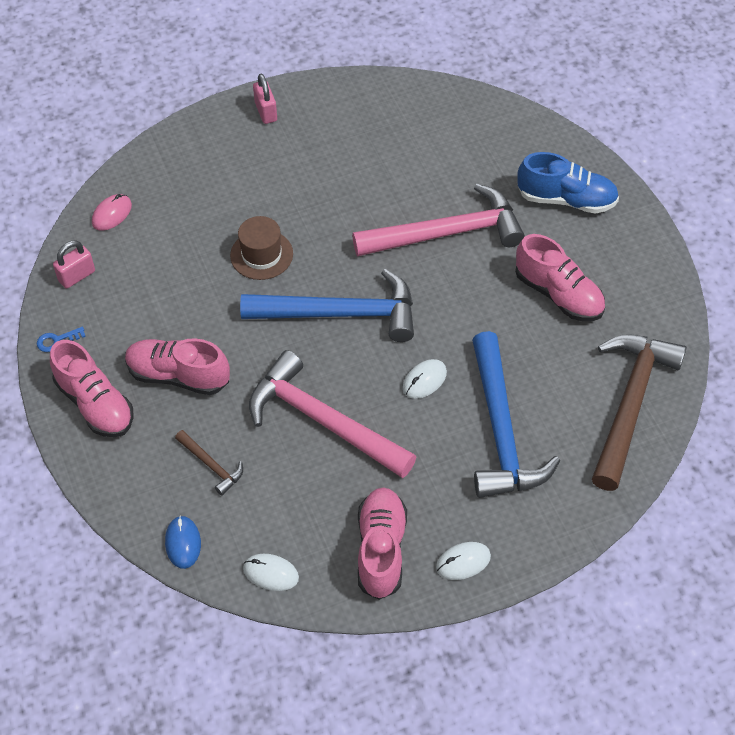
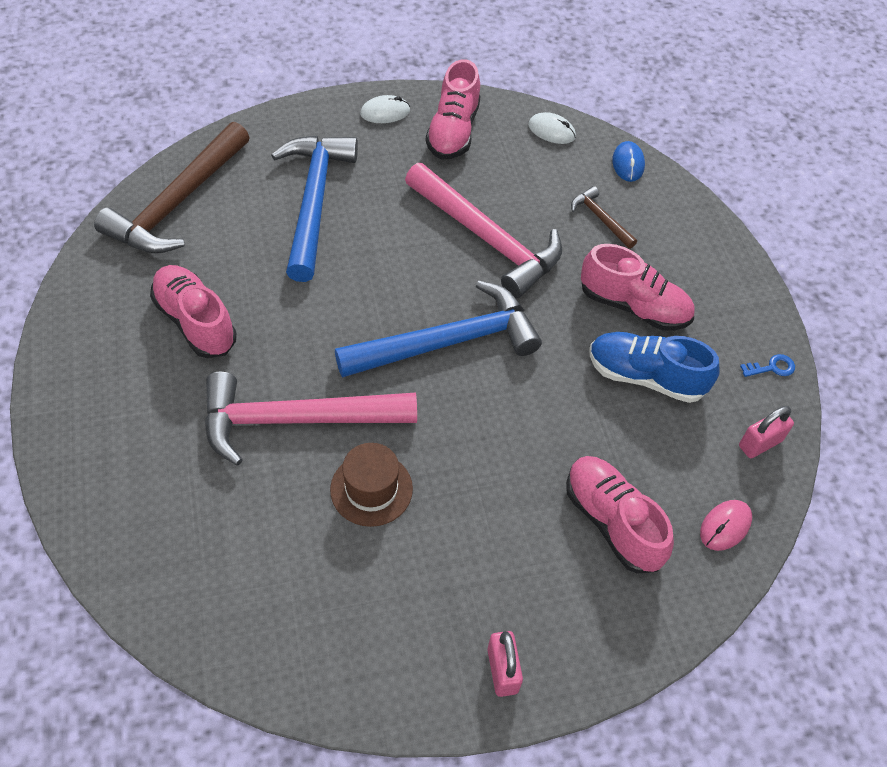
camera: 175 degrees left, 0 degrees up
pink shoe [50,340,134,437] -> pink shoe moved to [566,456,674,573]
brown hat [230,216,293,280] -> brown hat moved to [330,443,413,527]
blue hammer [240,269,414,342] -> blue hammer turned 150 degrees clockwise [335,281,542,378]
white mouse [403,359,447,399] -> none
blue shoe [517,152,619,214] -> blue shoe moved to [590,332,720,403]

